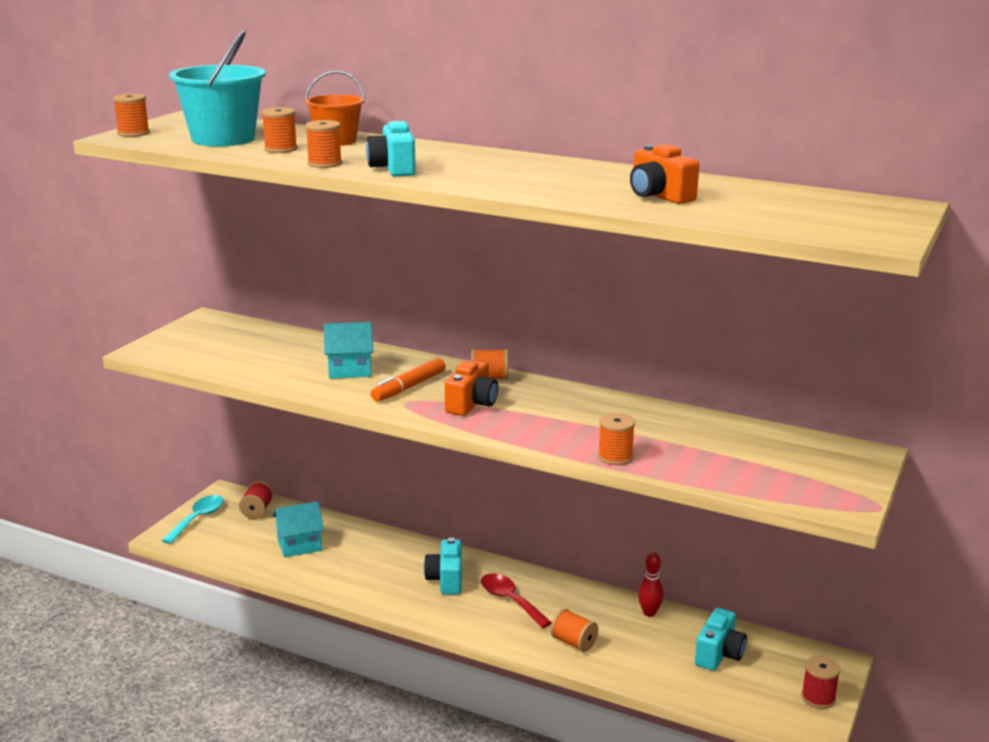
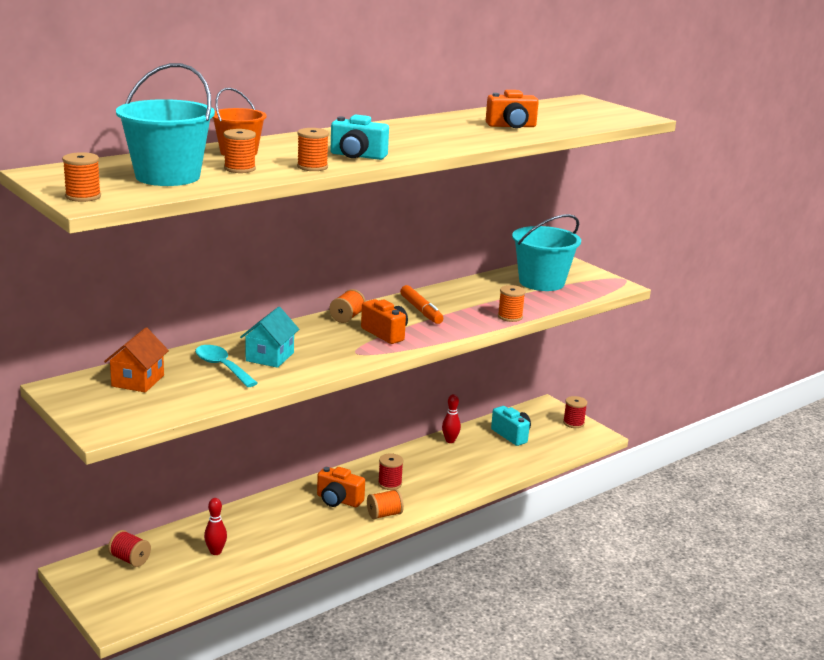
camera: 65 degrees left, 0 degrees up
turquoise spoon [161,495,224,544] -> turquoise spoon moved to [195,345,258,387]
turquoise house [273,501,324,557] -> red bowling pin [204,498,227,555]
orange marker [371,358,446,402] -> orange marker moved to [400,285,444,324]
turquoise camera [424,538,462,595] -> orange camera [317,467,365,507]
red spoon [481,573,552,628] -> red spool [378,453,403,490]
orange spool [551,609,598,652] -> orange spool moved to [367,489,404,520]
none -> orange house [104,328,169,392]
none -> turquoise bucket [512,214,581,291]

